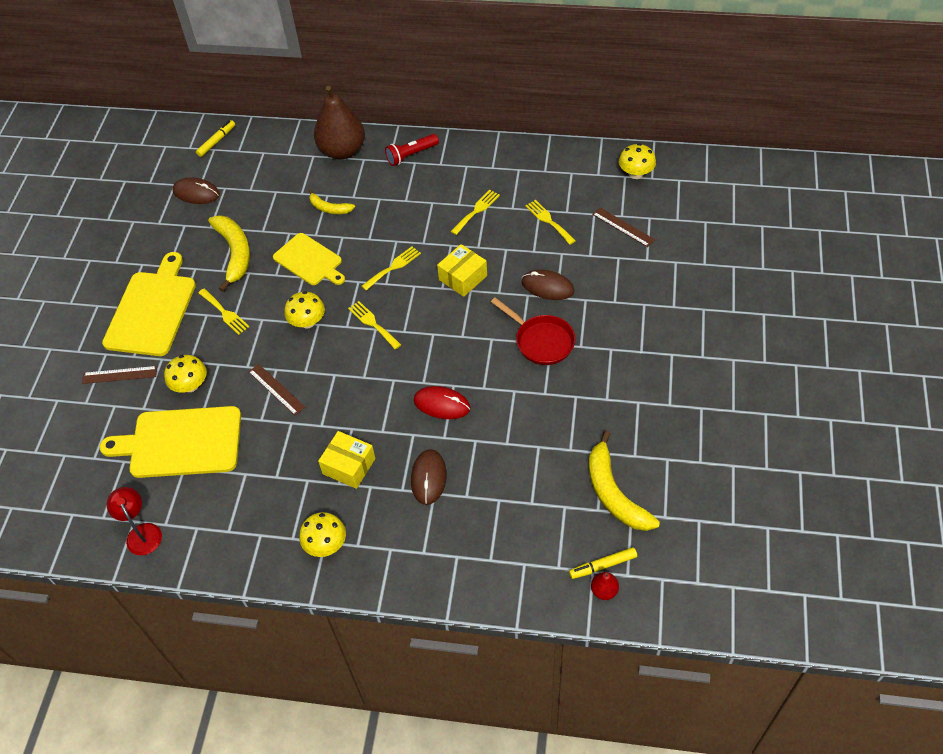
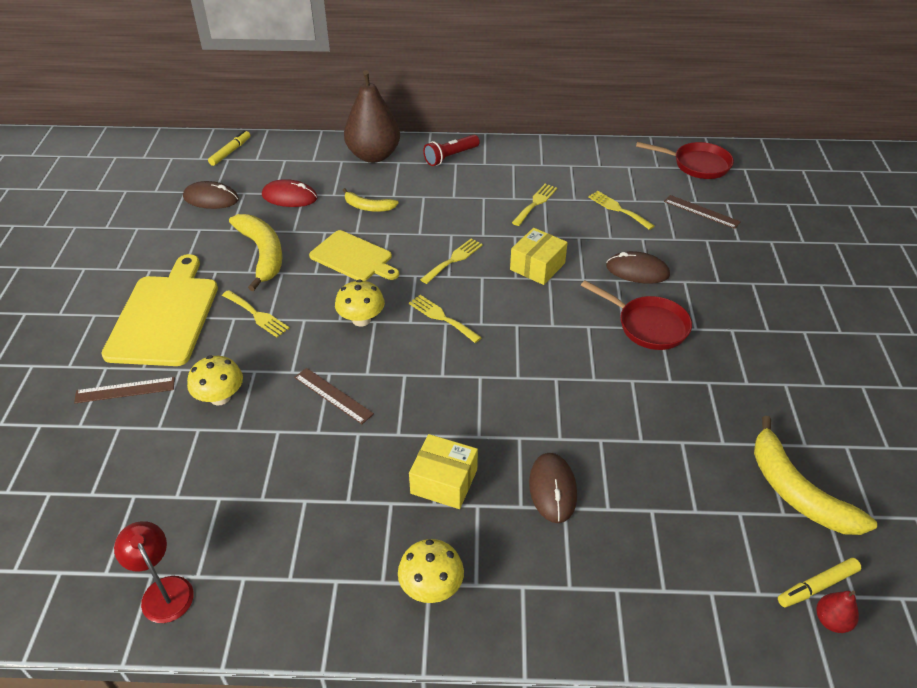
camera: 10 degrees left, 10 degrees down
yellow cutting board [100,406,241,478] -> none
red mouse [414,386,470,419] -> red mouse moved to [262,179,318,207]
yellow mushroom [619,143,656,179] -> red pan [636,142,734,179]

